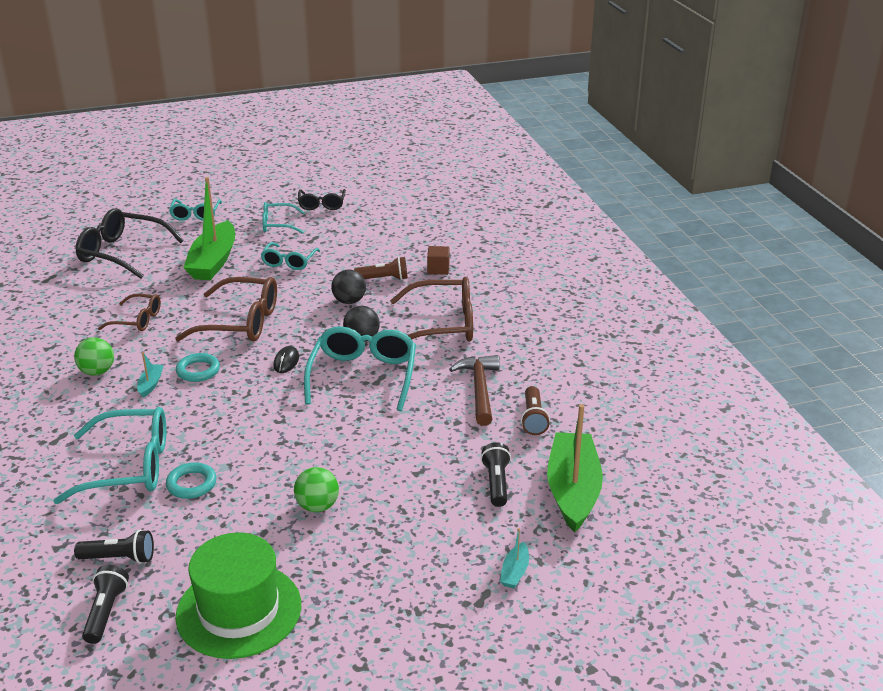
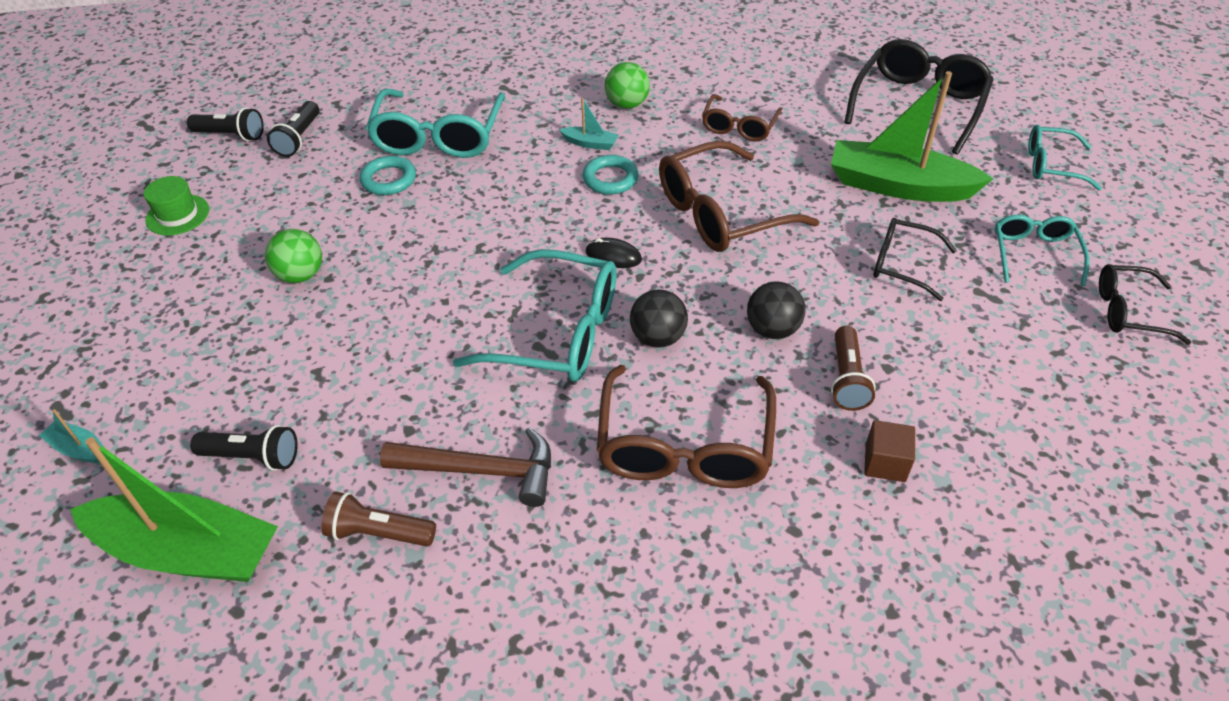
camera: 100 degrees right, 15 degrees up
brown glasses [175,277,277,342] -> brown glasses turned 45 degrees clockwise [659,141,819,252]
green hat [176,532,301,659] -> green hat [144,176,209,235], size x0.49
turquoise glasses [261,242,320,270] -> black glasses [873,218,957,301]

